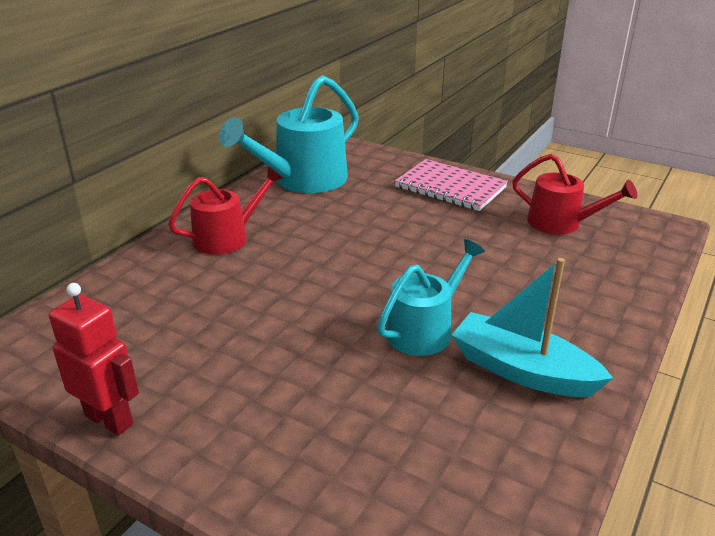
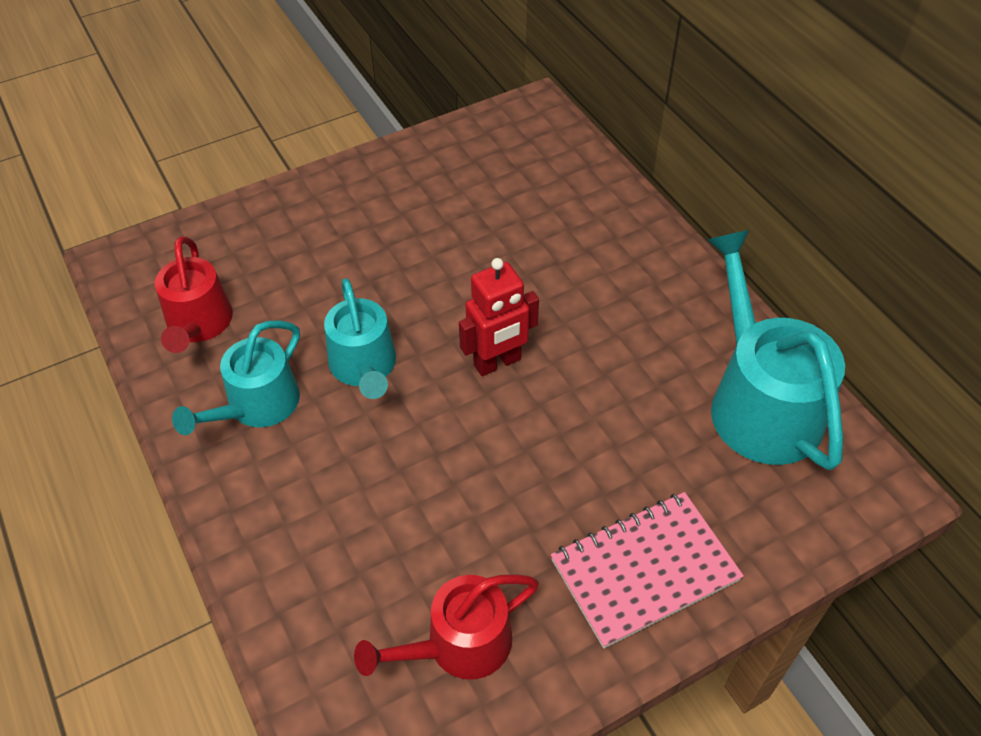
camera: 120 degrees right, 20 degrees up
red robot [49,283,139,436] -> red robot moved to [459,258,539,376]
red watering can [168,166,283,255] -> red watering can moved to [155,237,233,353]
turquoise boat [452,258,613,397] -> turquoise watering can [172,321,300,435]

